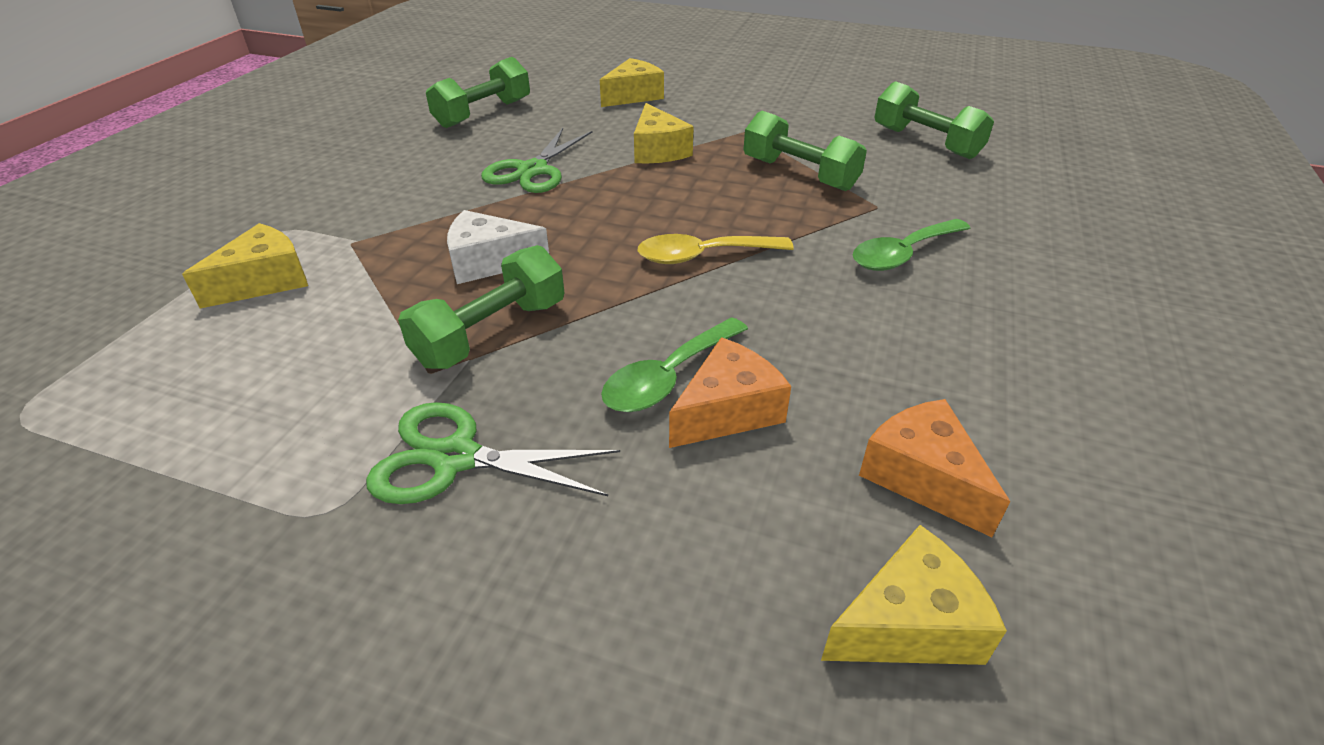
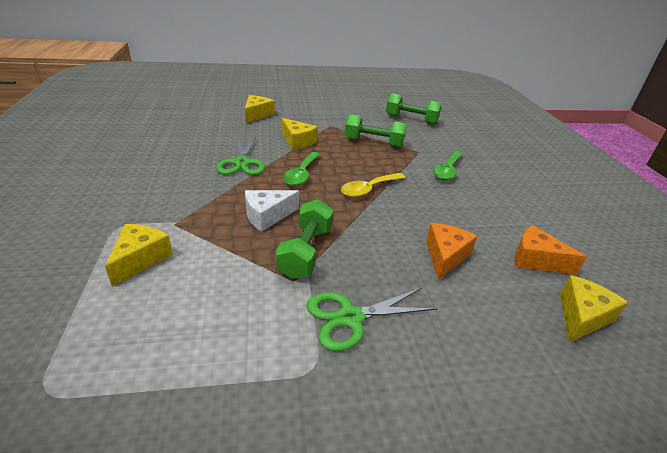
camera: 30 degrees left, 5 degrees down
green dumbbell [426,57,530,128] -> none
green spoon [601,317,748,412] -> green spoon moved to [283,152,320,186]

